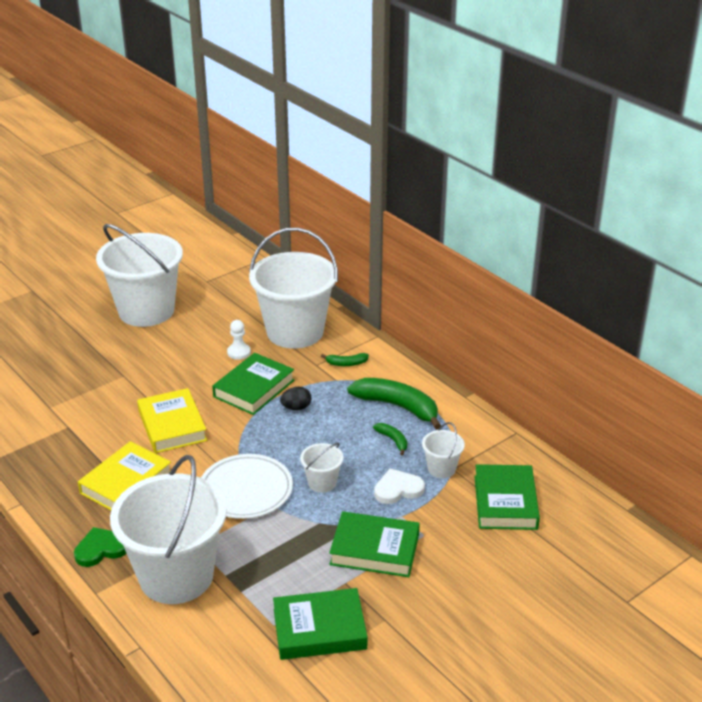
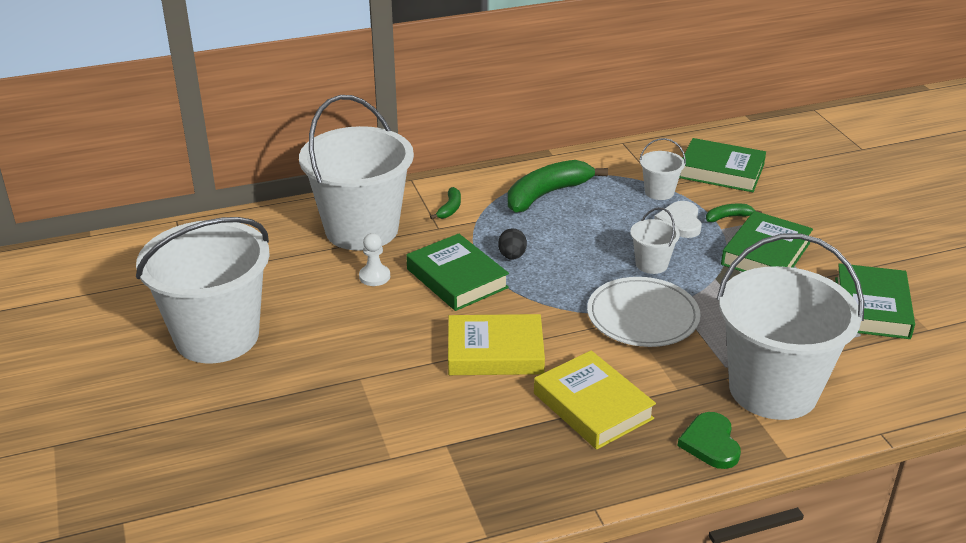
camera: 70 degrees left, 0 degrees up
green banana [373,423,407,456] -> green banana moved to [706,204,762,222]

